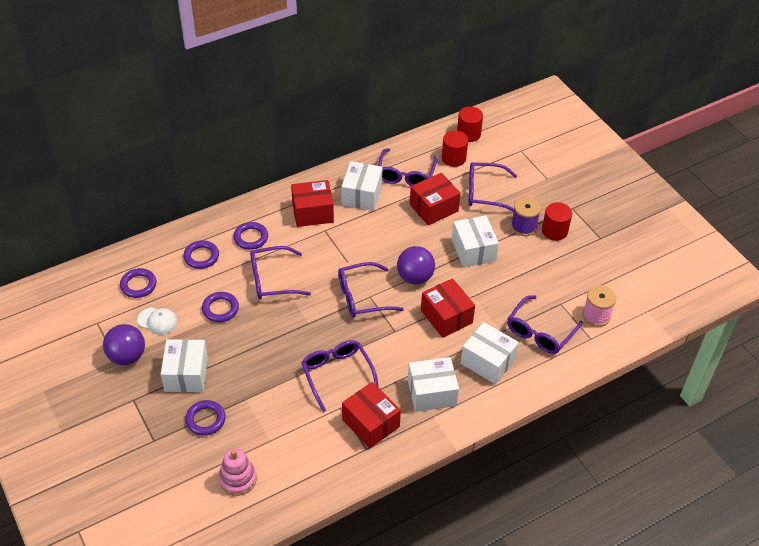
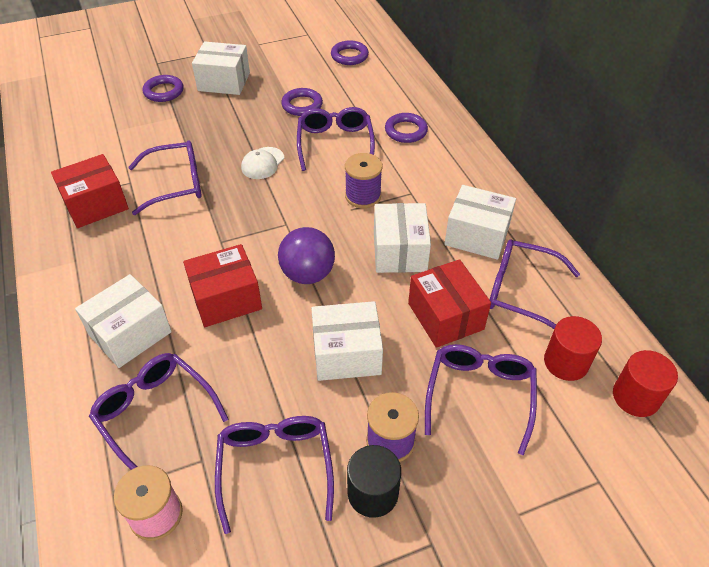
camera: 100 degrees right, 0 degrees up
purple ball [103,324,145,365] -> none
white cap [137,307,177,335] -> white cap moved to [241,147,284,179]
purple ring [183,240,219,269] -> none
pink stacking toy [219,448,257,496] -> none
red box [291,180,334,227] -> none
purple glasses [338,262,404,318] -> purple glasses moved to [215,416,334,534]
white box [408,357,459,412] -> white box moved to [374,203,431,273]
red cylinder [542,202,572,241] -> black cylinder [347,445,401,518]
none -> purple spool [345,153,383,208]

